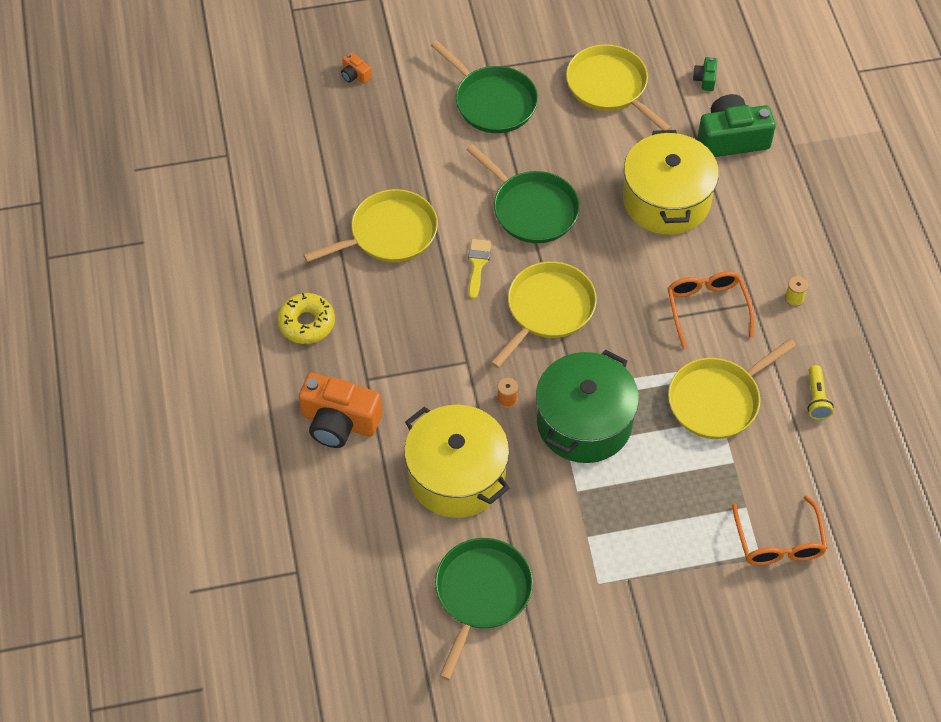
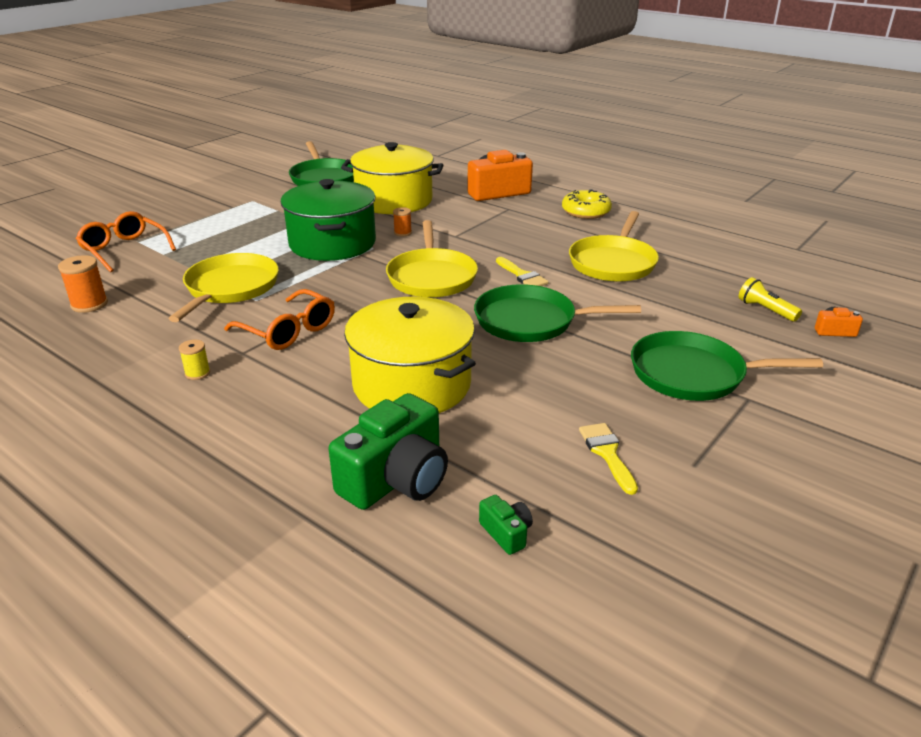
camera: 140 degrees right, 25 degrees down
yellow pan [566,44,671,130] -> yellow brush [579,423,638,495]
yellow flashlight [808,365,834,420] -> yellow flashlight moved to [739,277,802,322]
none -> orange spool [58,255,108,313]

